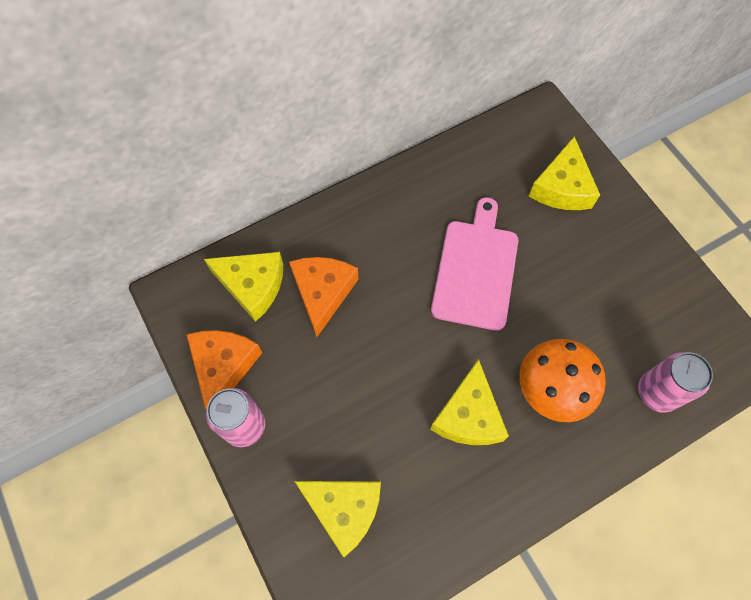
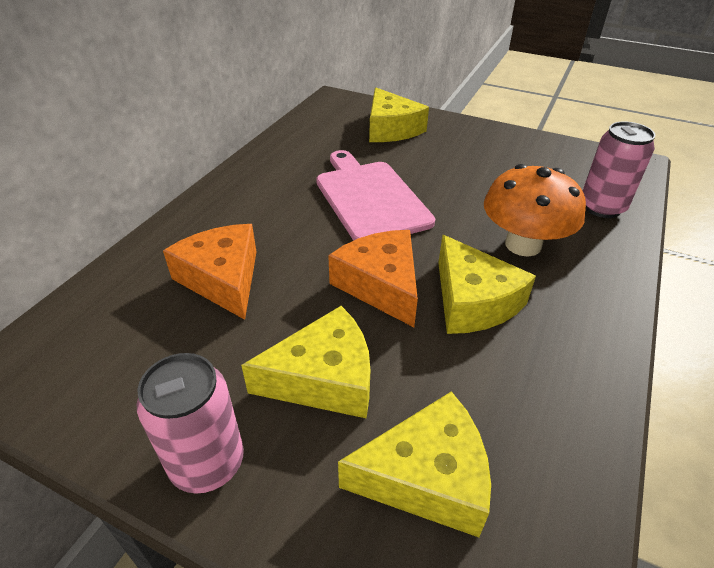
camera: 35 degrees left, 25 degrees down
orange cheese [187,330,262,409] -> orange cheese moved to [328,230,418,327]
yellow cheese [204,252,283,322] -> yellow cheese moved to [241,306,370,418]

